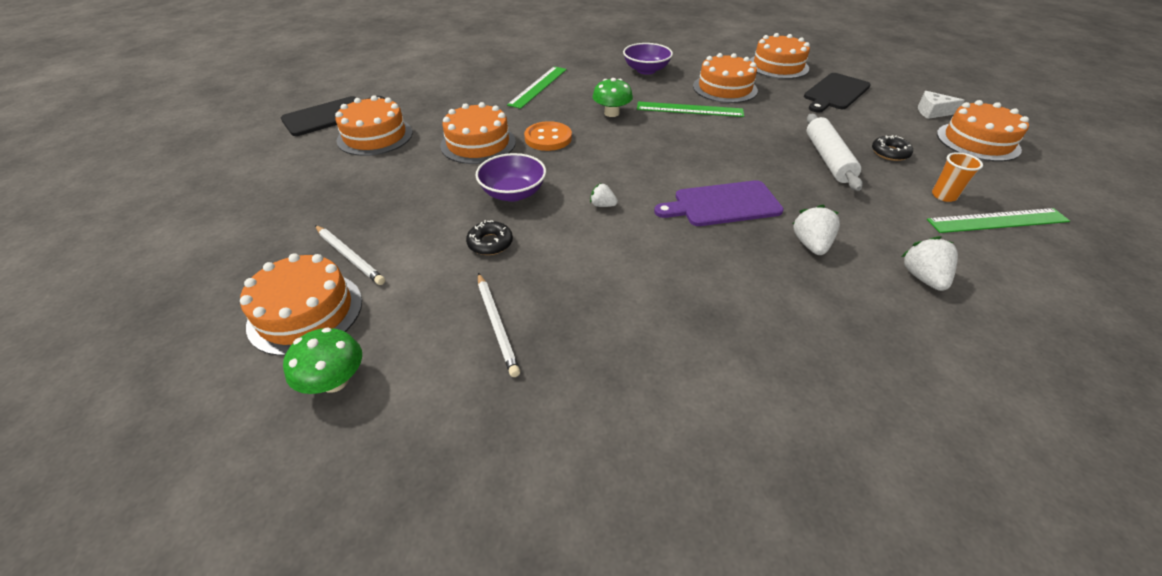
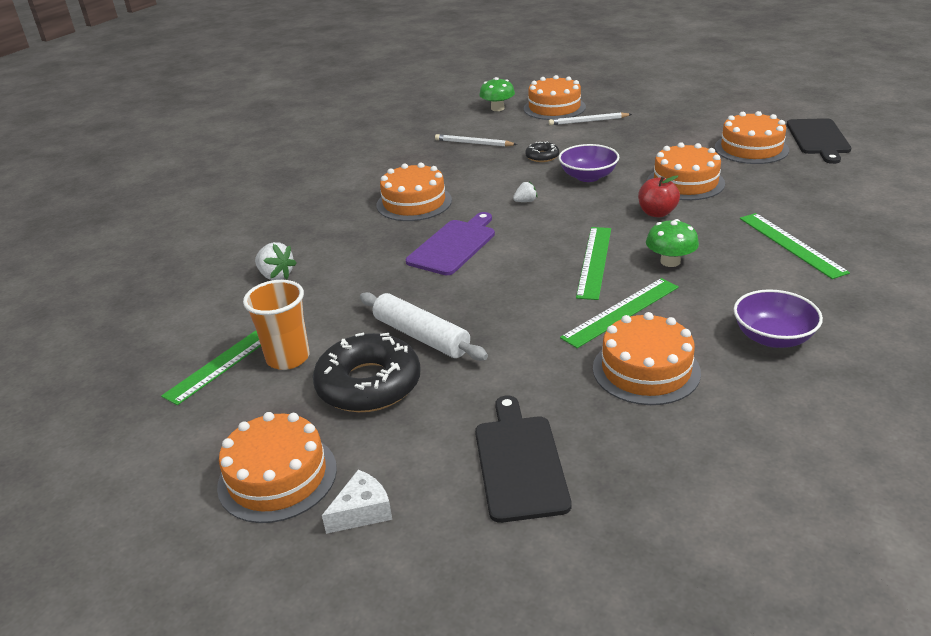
camera: 135 degrees right, 10 degrees down
orange button [524,121,572,151] -> red apple [638,175,680,217]
orange cake [750,33,810,79] -> orange cake moved to [377,163,452,221]
white strawberry [793,205,840,255] -> none
black donut [872,135,913,161] -> black donut [313,333,421,412], size x2.10
orange cup [932,152,983,202] -> orange cup [243,280,309,370], size x1.60
none -> green ruler [576,227,611,300]

